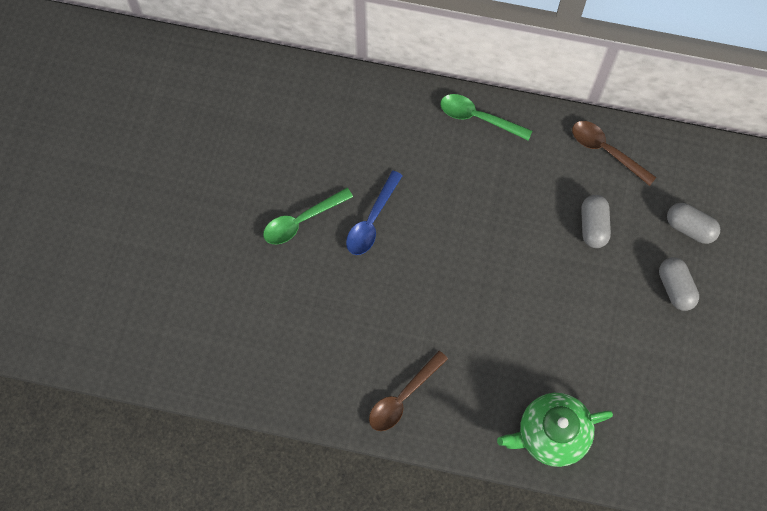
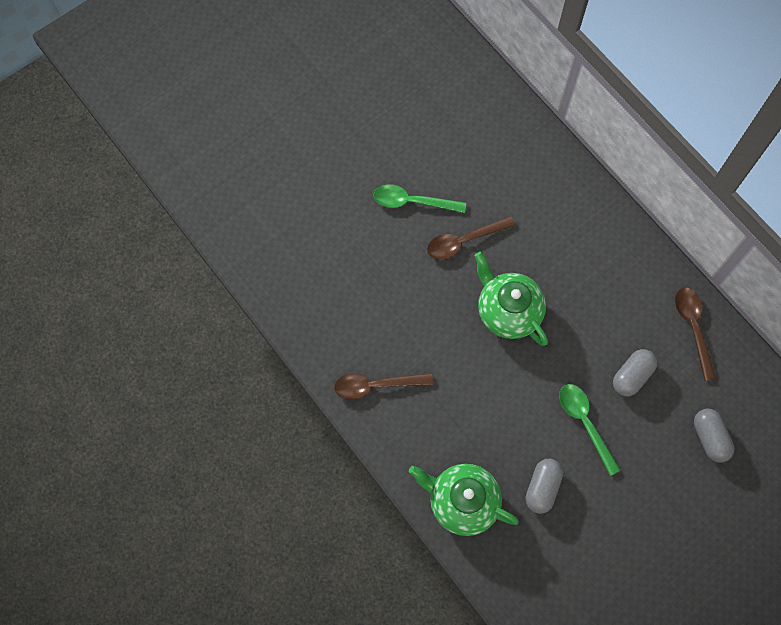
camera: 40 degrees right, 0 degrees up
blue spoon [346,171,403,255] -> brown spoon [427,216,516,260]
green spoon [440,94,532,141] -> green spoon moved to [559,384,621,476]
grey capsule [659,257,699,311] -> grey capsule moved to [526,459,563,514]
none -> green teapot [474,252,548,346]

